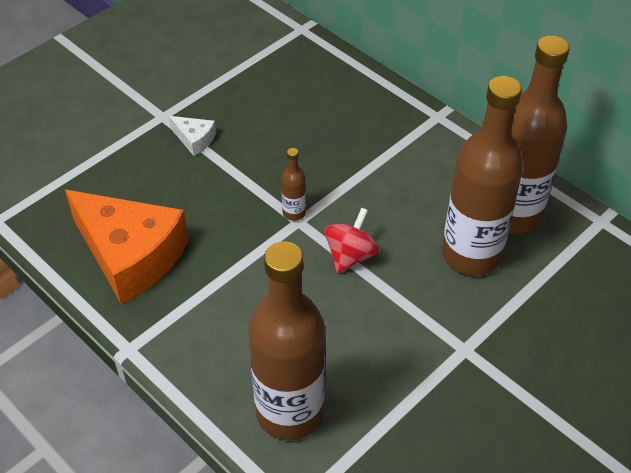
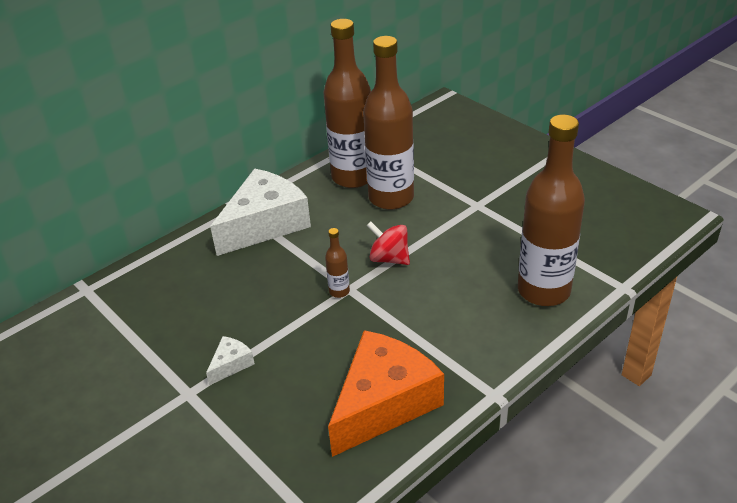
camera: 85 degrees left, 10 degrees down
none -> white cheese [210,169,311,256]

